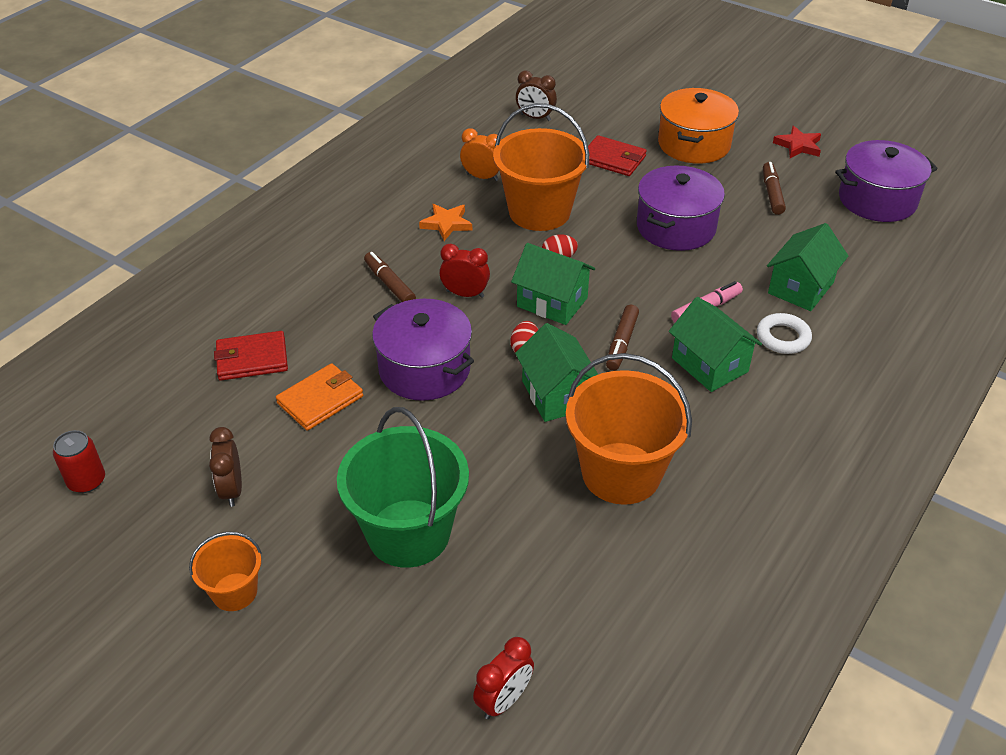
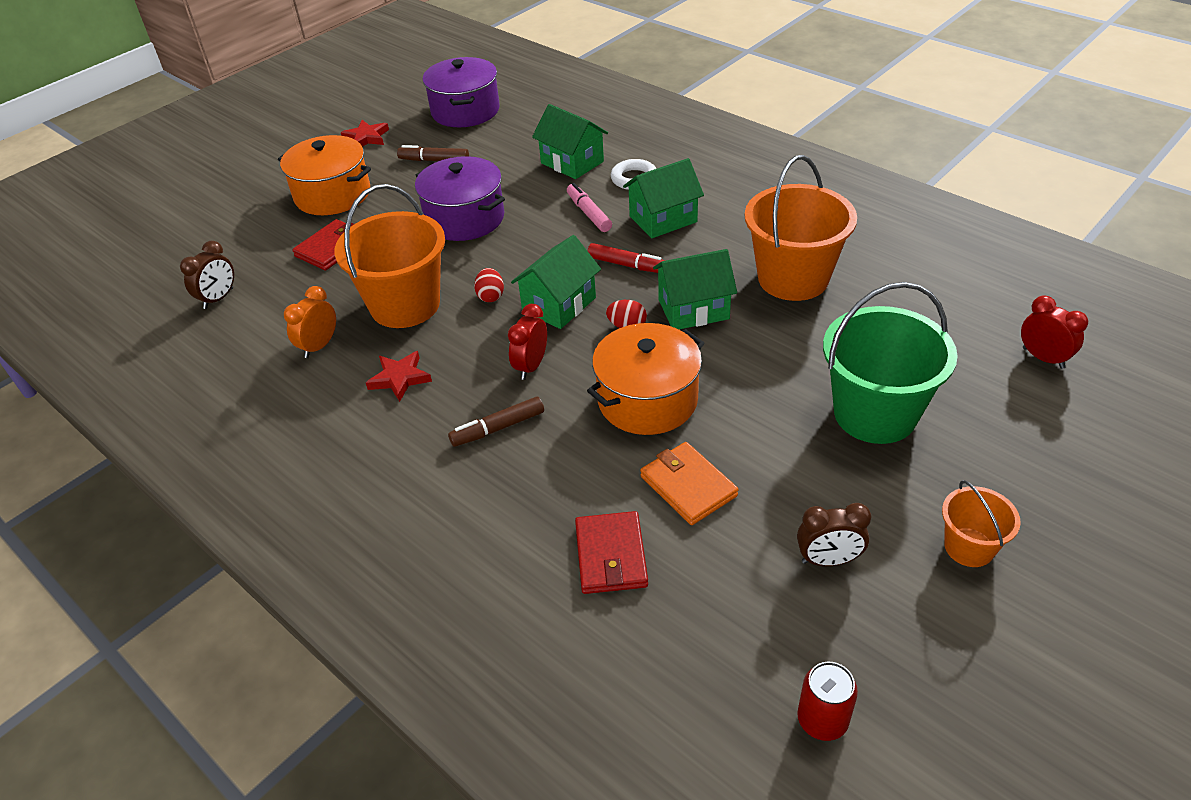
camera: 80 degrees left, 0 degrees up
purple pot [372,299,474,401] -> orange pot [587,323,704,435]
orange star [419,204,472,241] -> red star [366,351,432,402]
brown marker [606,305,639,371] -> red marker [588,243,665,273]

